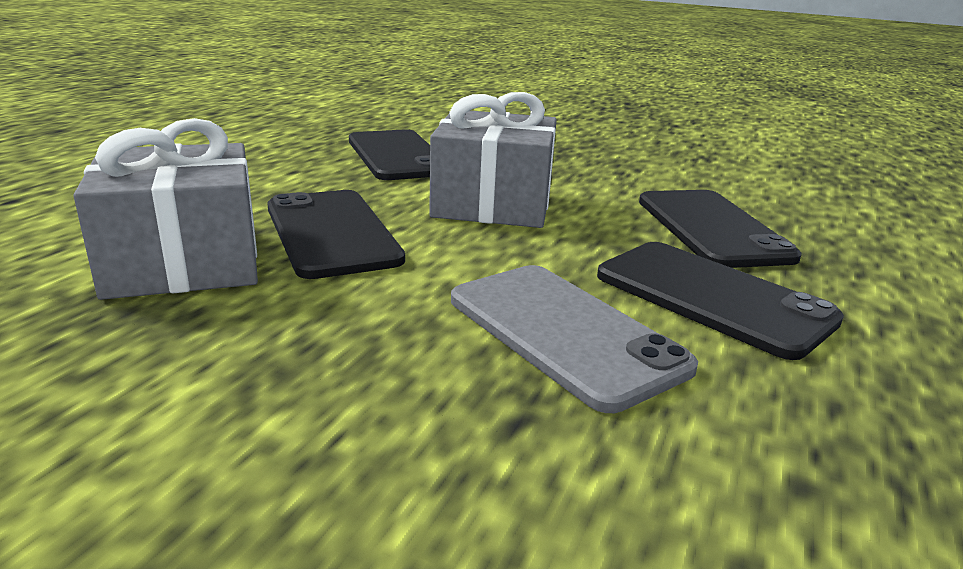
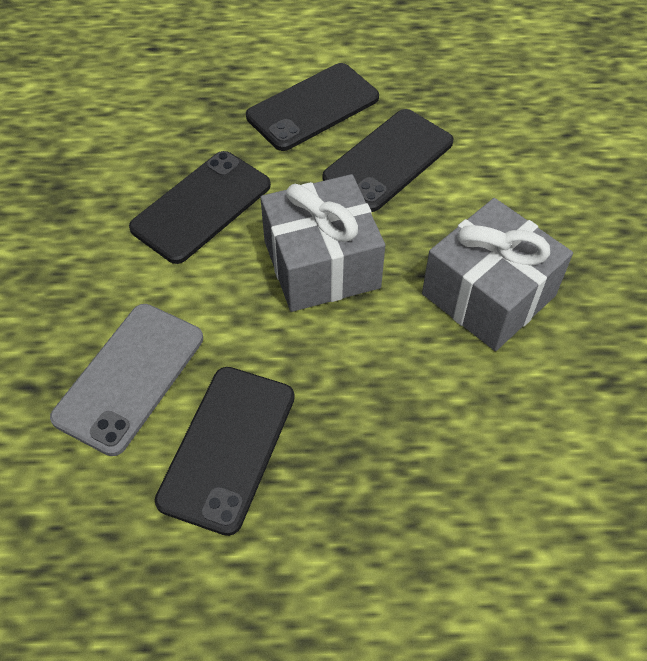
camera: 65 degrees right, 30 degrees up
grey gift [73,118,258,300] -> grey gift moved to [422,198,573,351]
black phone [639,190,801,268] -> black phone moved to [246,63,379,151]

